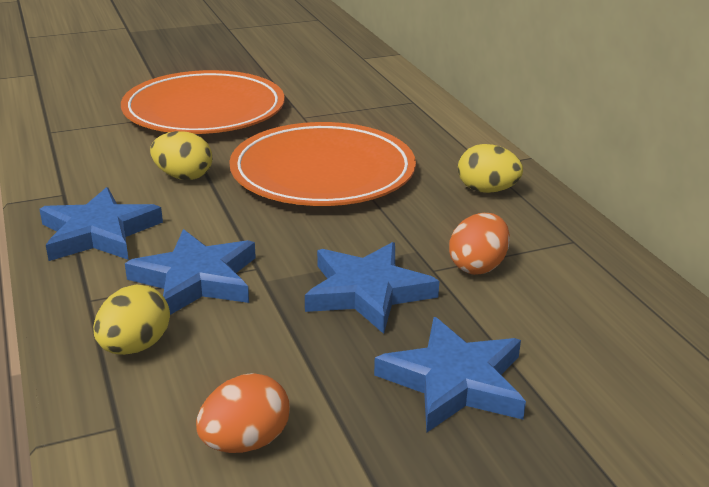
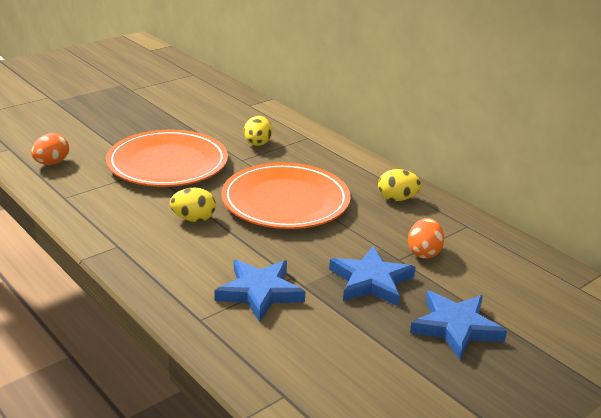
camera: 20 degrees left, 0 degrees up
blue star [39,187,163,261] -> none
yellow egg [93,284,170,355] -> yellow egg moved to [244,116,273,146]
orange egg [196,373,290,453] -> orange egg moved to [31,133,69,165]

